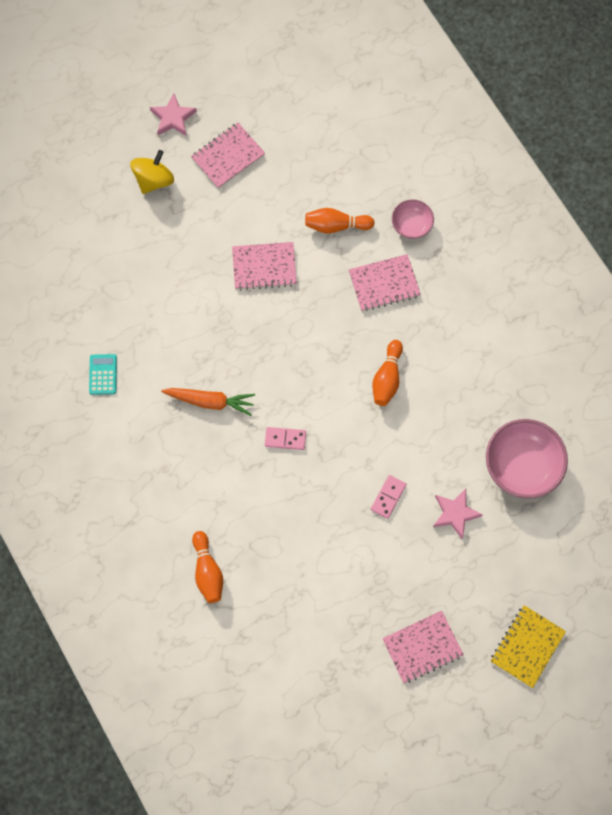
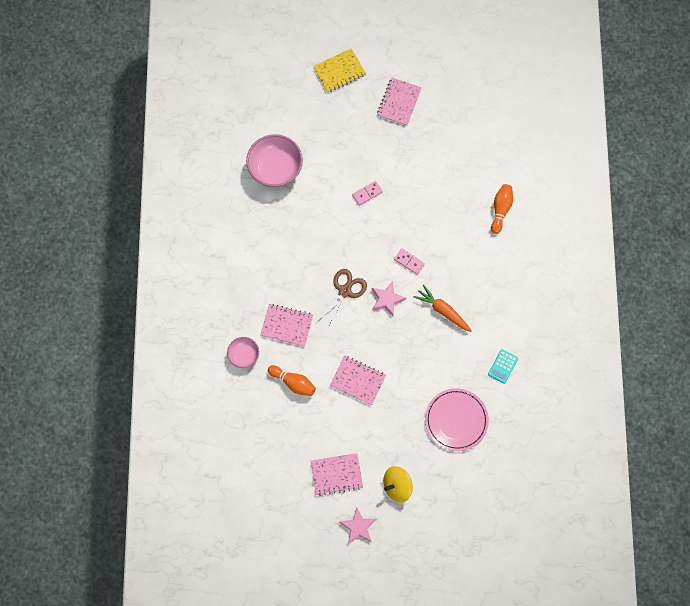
camera: 150 degrees left, 0 degrees up
orange bowling pin [372,340,403,406] -> none
pink notebook [382,611,464,683] -> pink notebook turned 75 degrees counterclockwise [377,78,422,126]
pink star [433,489,483,539] -> pink star moved to [372,281,406,316]
none -> brown scissors [316,269,367,331]
none -> pink plate [425,388,489,451]

